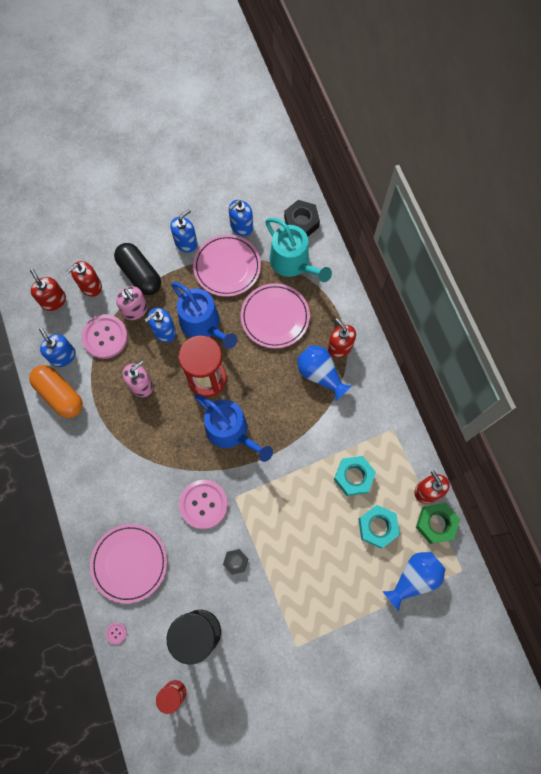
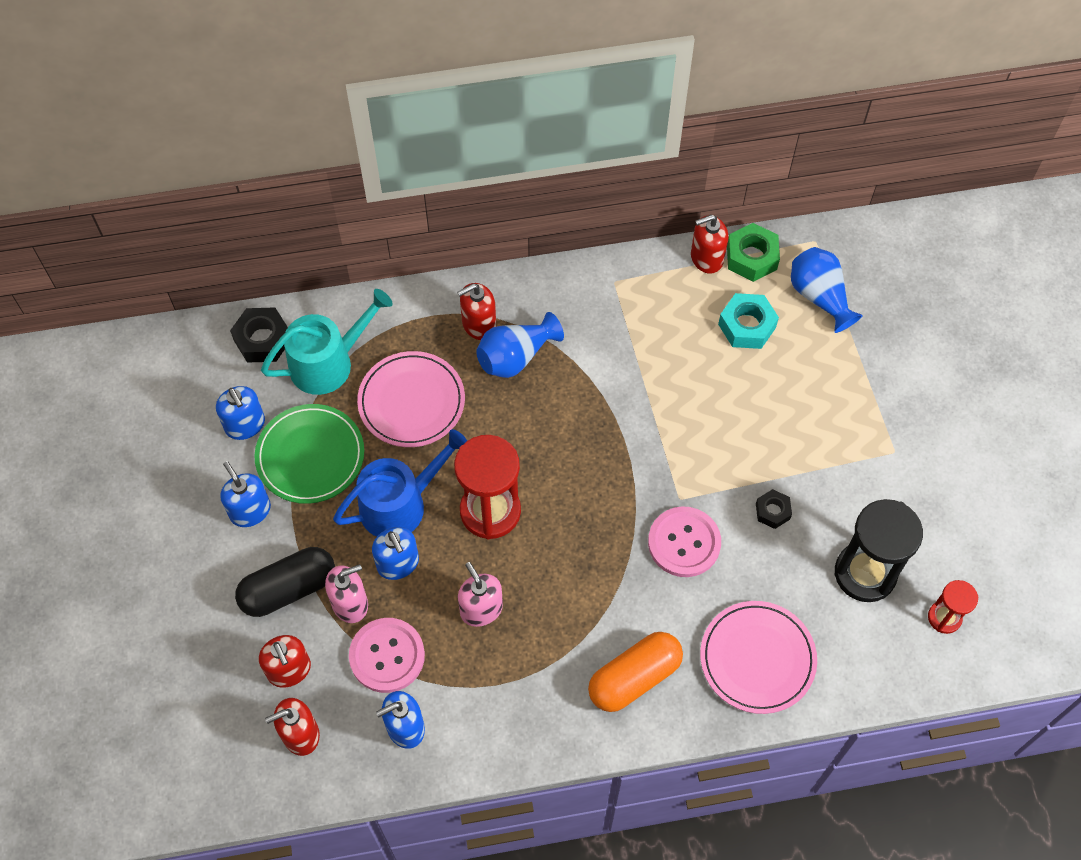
camera: 80 degrees left, 10 degrees down
orange capsule [29,365,83,418] -> orange capsule moved to [588,632,683,712]
pink button [106,622,127,644] -> none
pink plate [193,234,261,297] -> green plate [254,404,364,504]
blue watering can [194,394,273,462] -> none
turquoise nut [334,456,376,496] -> none

